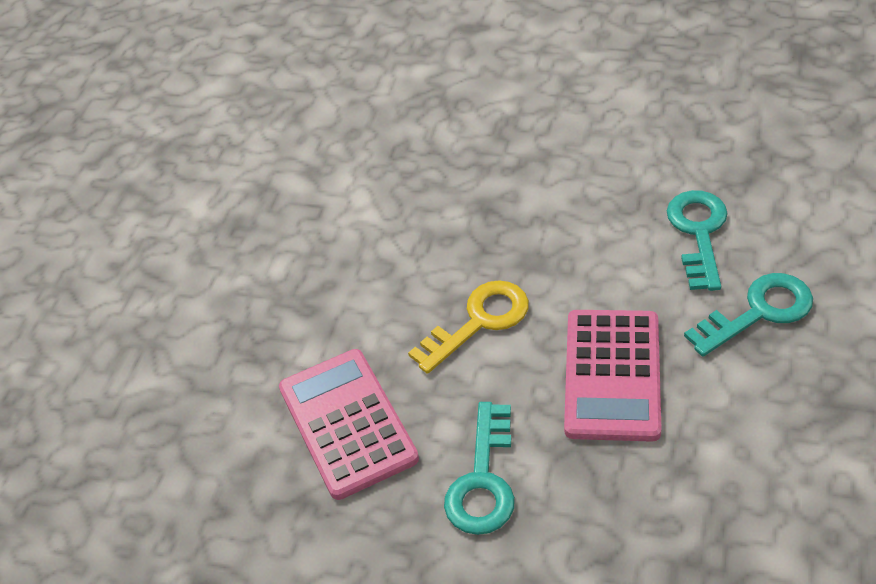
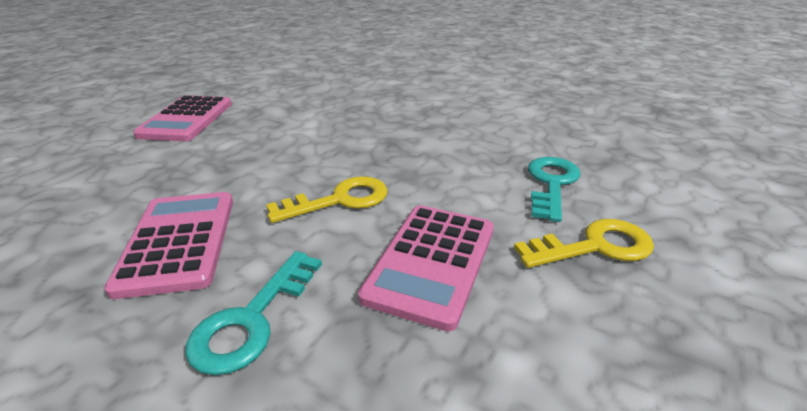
camera: 10 degrees right, 15 degrees down
turquoise key [684,273,813,357] -> yellow key [514,219,654,268]
none -> pink calculator [133,95,232,141]

